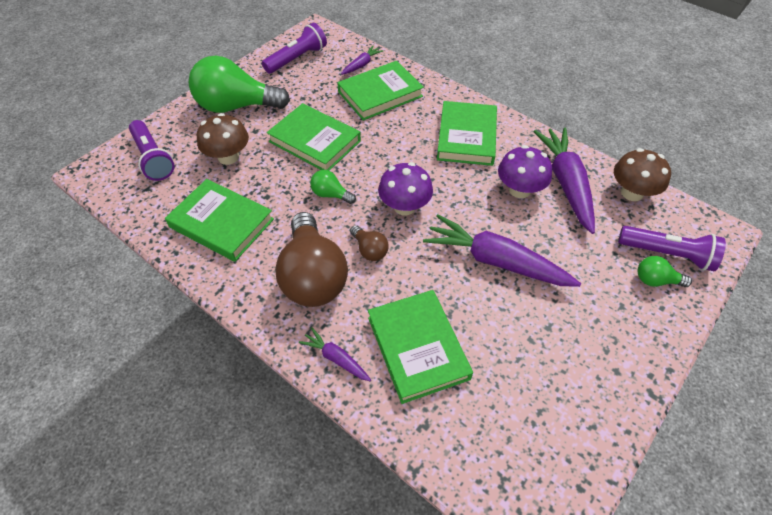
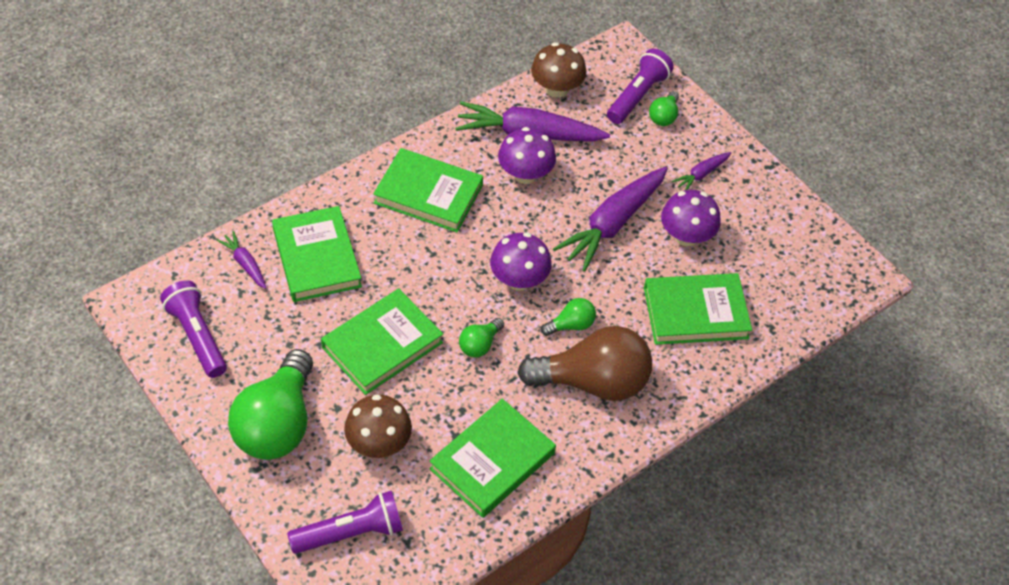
camera: 80 degrees left, 0 degrees up
purple carrot [299,327,371,381] -> purple carrot moved to [672,152,731,190]
brown light bulb [350,225,389,261] -> green light bulb [541,298,596,336]
none -> purple mushroom [661,190,721,246]

